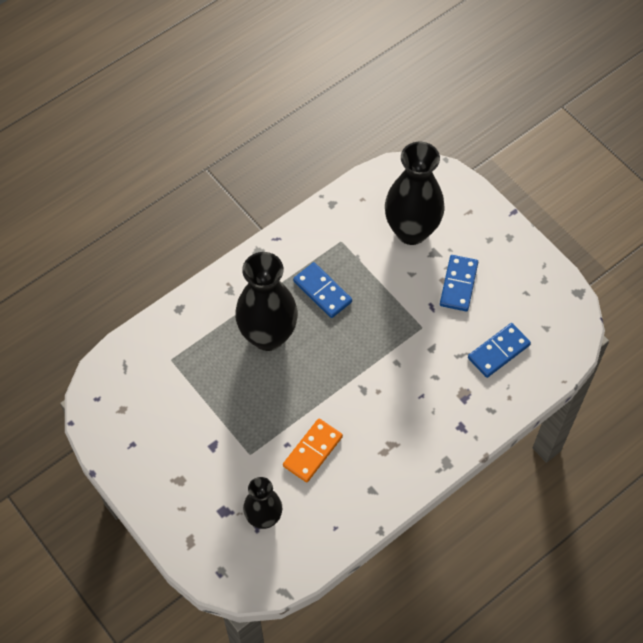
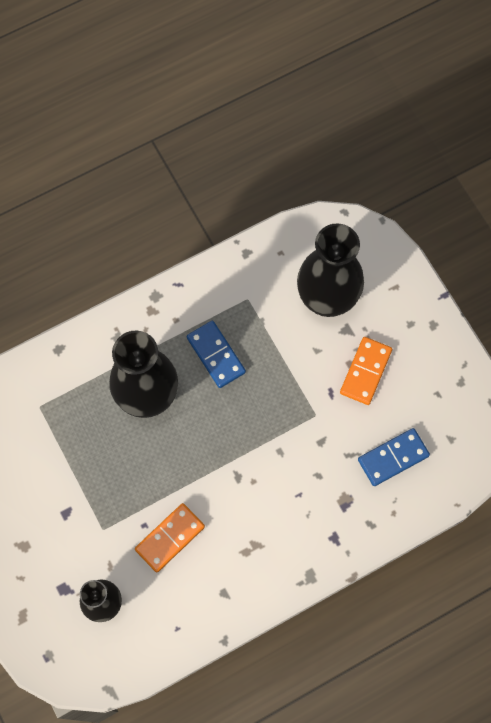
camera: 10 degrees right, 10 degrees up
blue domino [440,255,478,311] -> orange domino [340,337,392,405]

